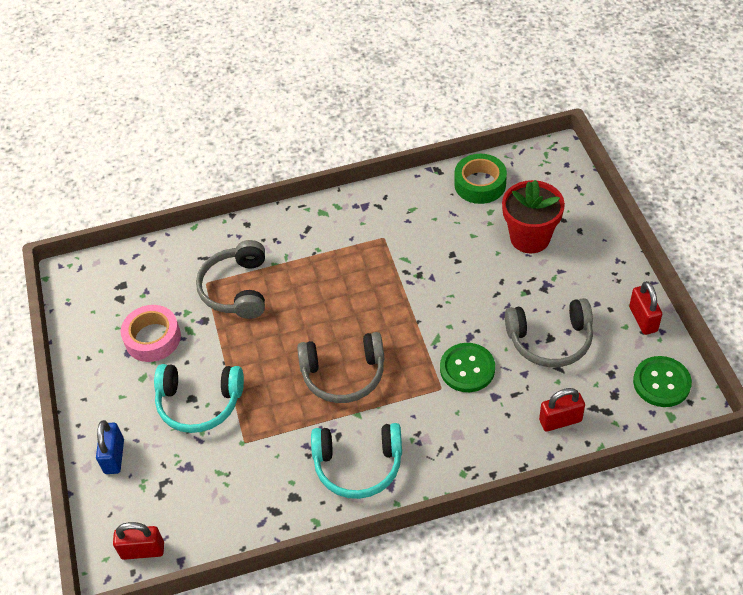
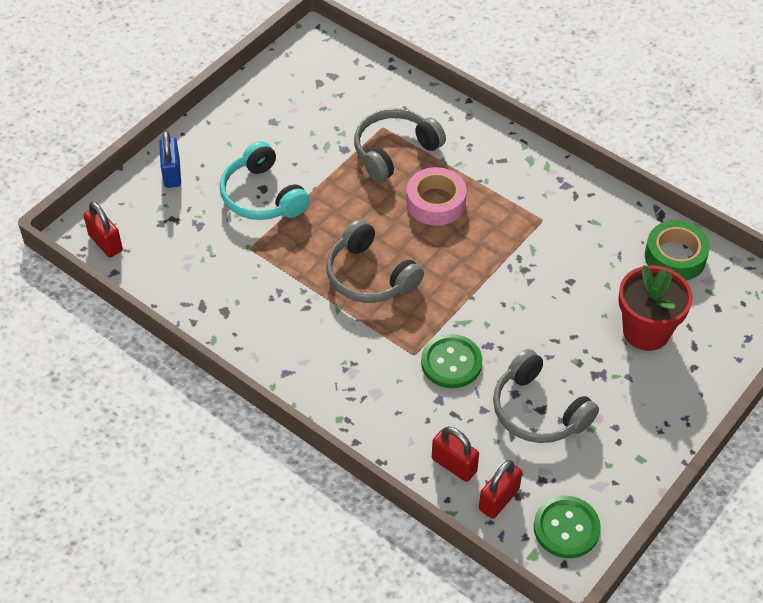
camera: 50 degrees right, 0 degrees up
blue padlock [96,420,124,474] -> blue padlock turned 60 degrees counterclockwise [159,131,181,188]
pink tape [121,305,181,362] -> pink tape moved to [406,167,467,226]
turquoise headphones [311,423,402,499] -> none
red padlock [629,281,662,335] -> red padlock moved to [479,460,522,519]

